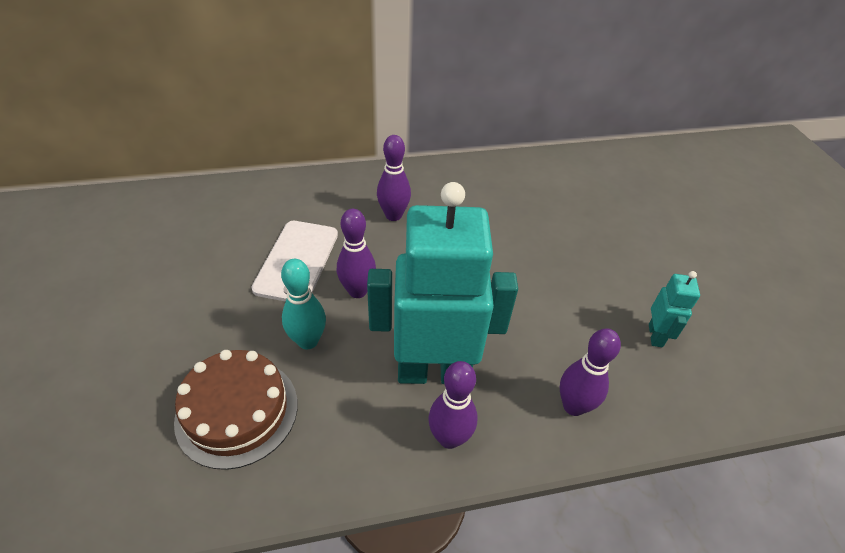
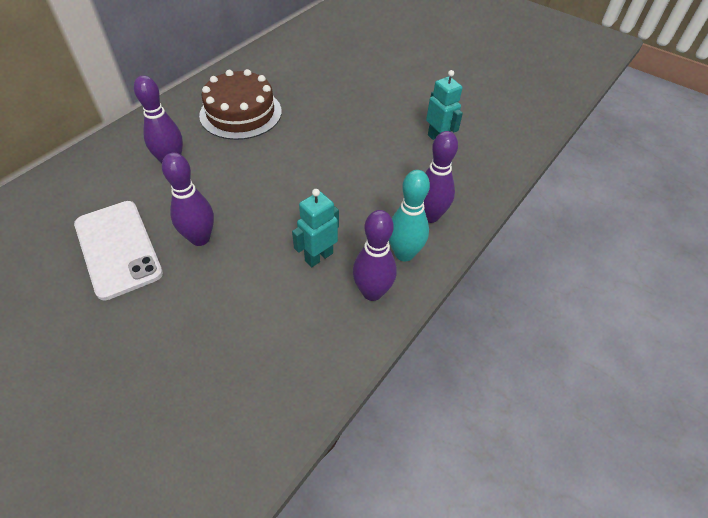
camera: 40 degrees left, 5 degrees up
brown cake [174,350,298,470] -> brown cake moved to [199,69,282,140]
turquoise bowling pin [281,259,326,350] -> turquoise bowling pin moved to [389,170,430,262]
turquoise robot [367,182,518,384] -> turquoise robot [292,189,339,267], size x0.43

